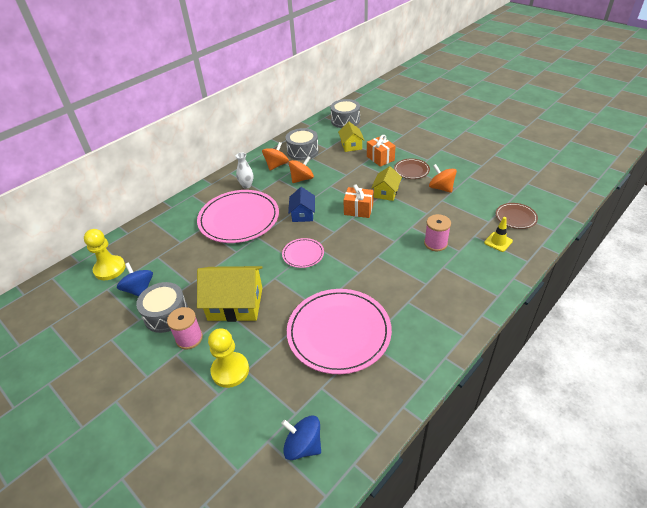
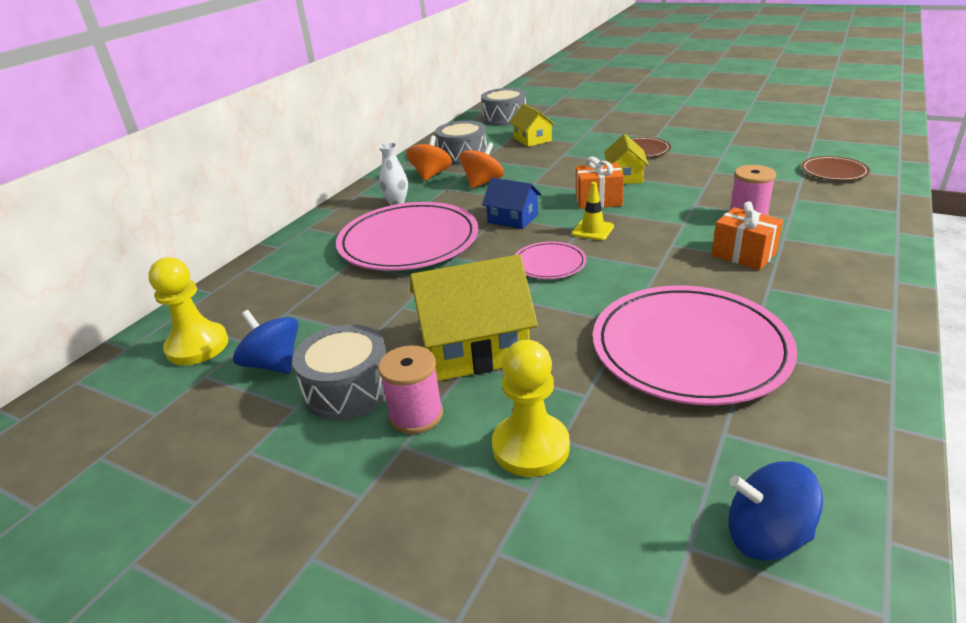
camera: 15 degrees left, 10 degrees down
blue house [288,187,315,222] -> blue house turned 45 degrees counterclockwise [482,178,542,229]
orange gift [367,135,396,167] -> orange gift moved to [711,201,783,270]
orange spinning top [429,164,457,193] -> none
yellow traffic cone [484,217,513,252] -> yellow traffic cone moved to [572,182,614,241]

